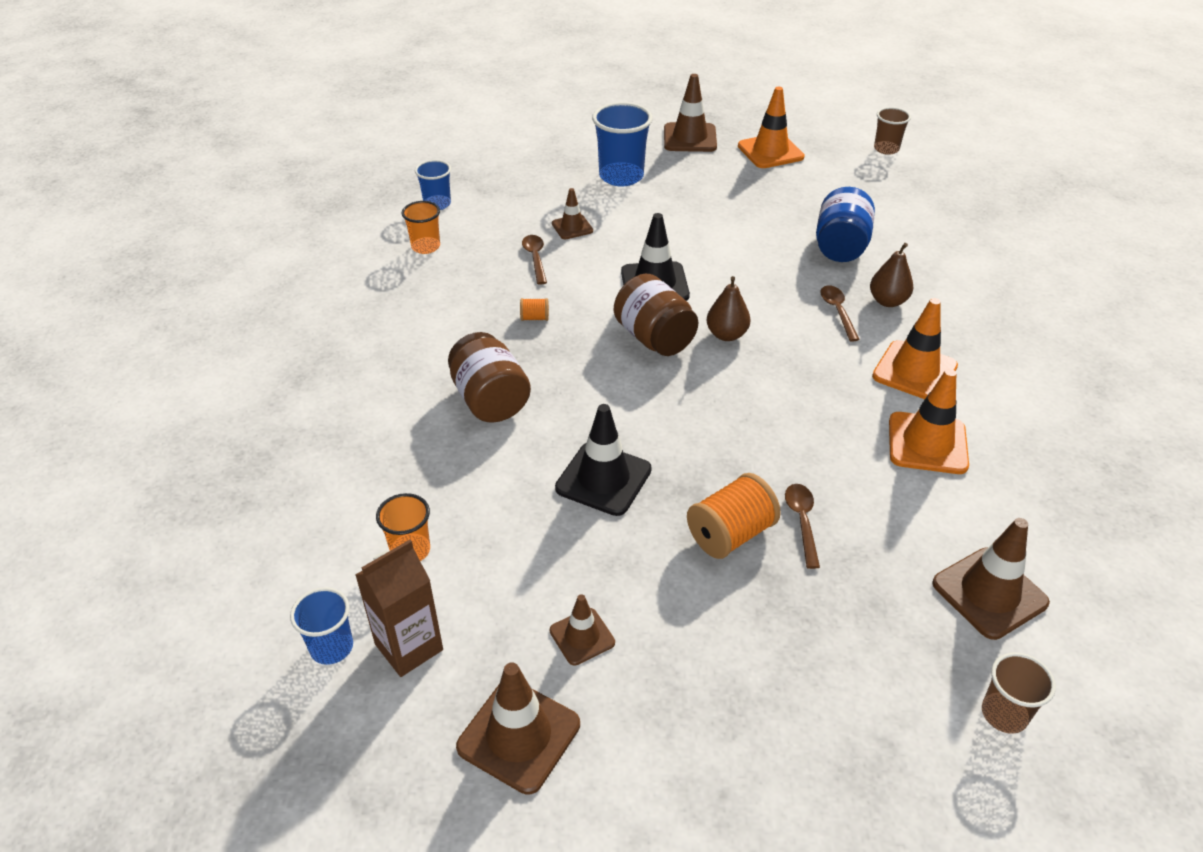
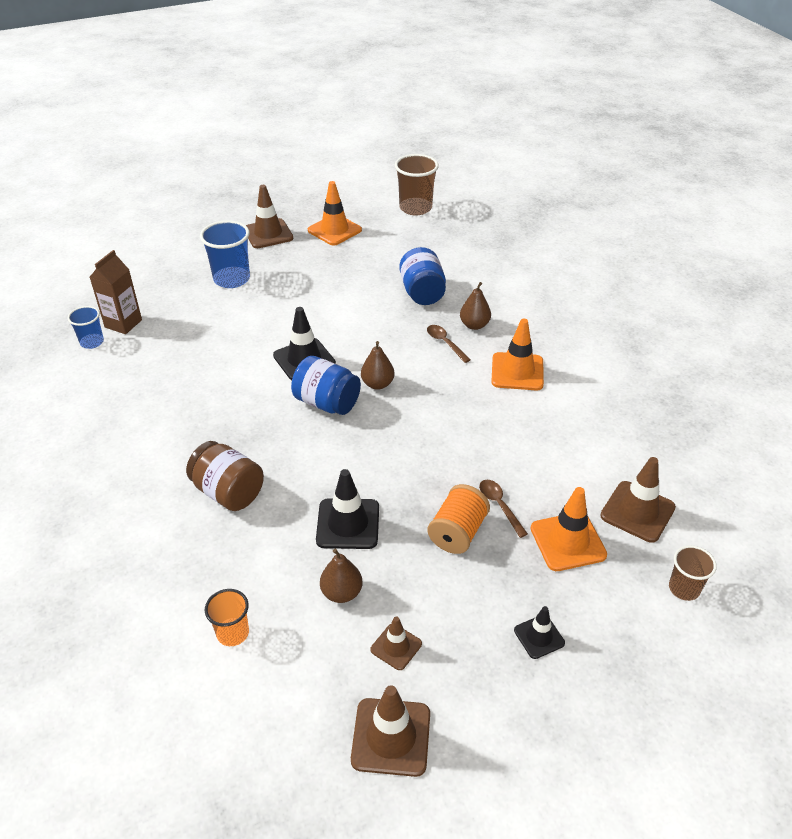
camera: 25 degrees left, 0 degrees up
blue cup [290,587,353,665] -> none
brown carton [355,540,443,677] -> brown carton moved to [90,250,142,334]
orange cup [402,201,440,254] -> none
orange spool [520,298,549,321] -> none
brown spoon [522,235,547,285] -> none
brown traffic cone [552,188,593,239] -> none
brown jar [614,274,698,356] -> blue jar [291,356,361,415]
brown cup [874,107,911,155] -> brown cup [395,154,439,215], size x1.70
orange traffic cone [889,369,969,474] -> orange traffic cone moved to [531,487,607,571]
none -> brown pear [320,549,362,603]
none -> black traffic cone [514,606,565,659]

